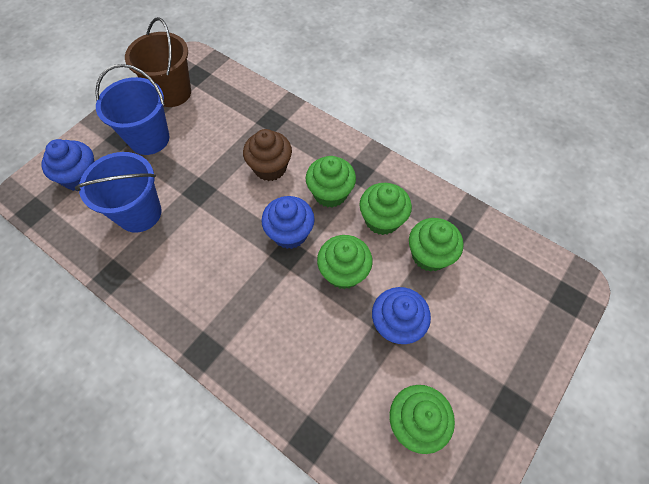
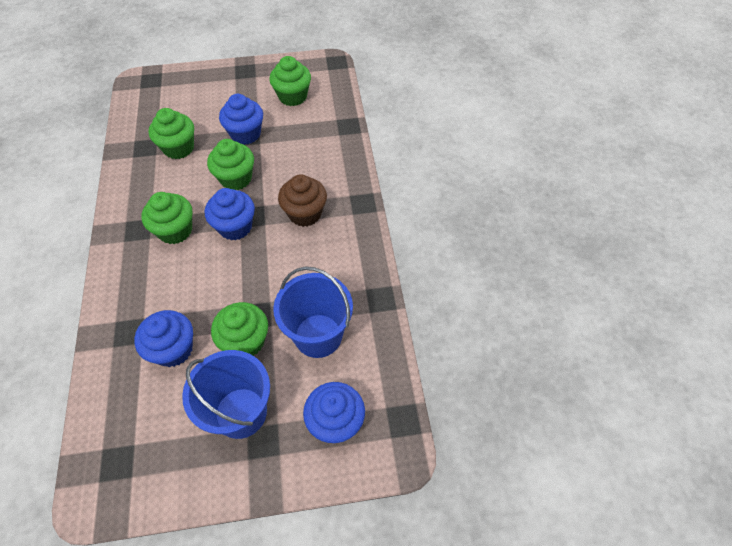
camera: 135 degrees left, 5 degrees down
brown bucket [125,17,191,107] -> none
brown cupcake [243,129,292,181] -> brown cupcake moved to [278,174,327,227]
green cupcake [359,183,412,235] -> green cupcake moved to [211,302,268,356]
none -> blue cupcake [134,310,193,367]

